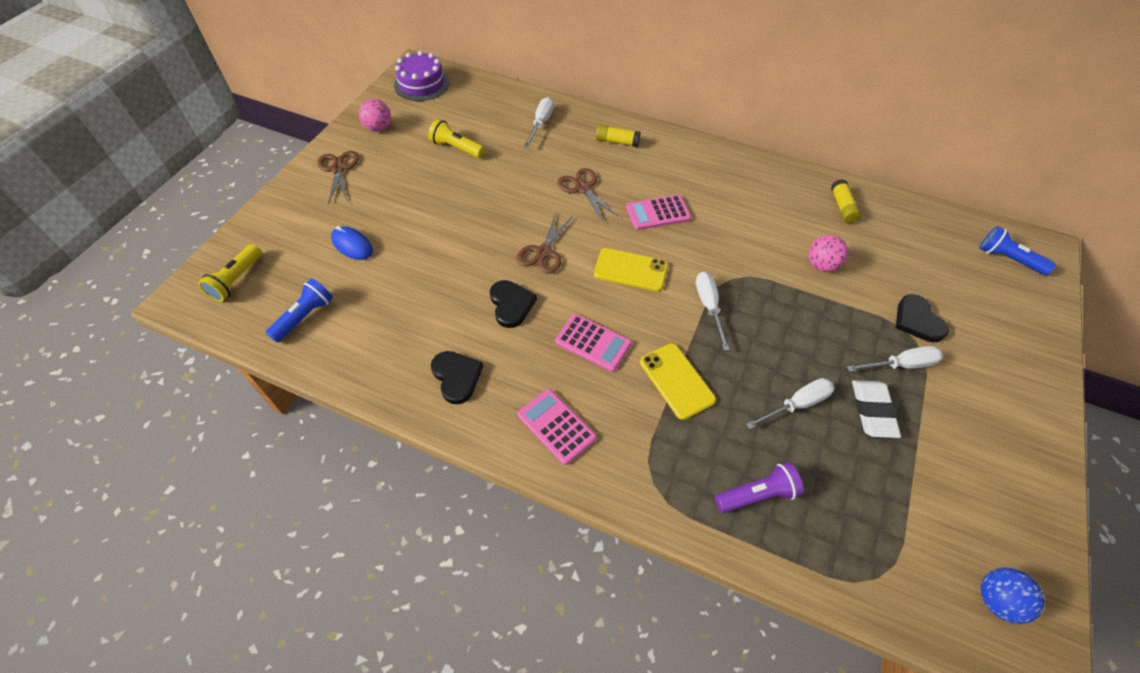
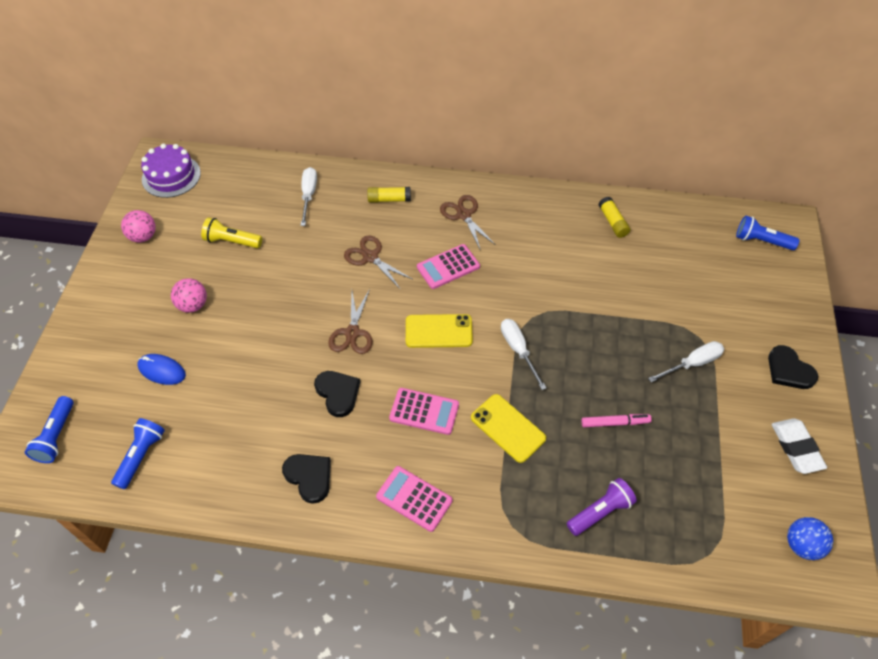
camera: 15 degrees left, 0 degrees up
yellow flashlight [198,244,262,302] -> blue flashlight [25,396,74,463]
brown scissors [317,151,359,204] -> brown scissors moved to [440,195,496,251]
white screwdriver [746,378,835,429] -> pink marker [581,414,652,427]
pink ball [808,235,848,272] -> pink ball moved to [171,278,207,313]
white eraser [852,380,901,438] -> white eraser moved to [772,418,827,474]
black heart [896,294,949,343] -> black heart moved to [768,345,818,389]

